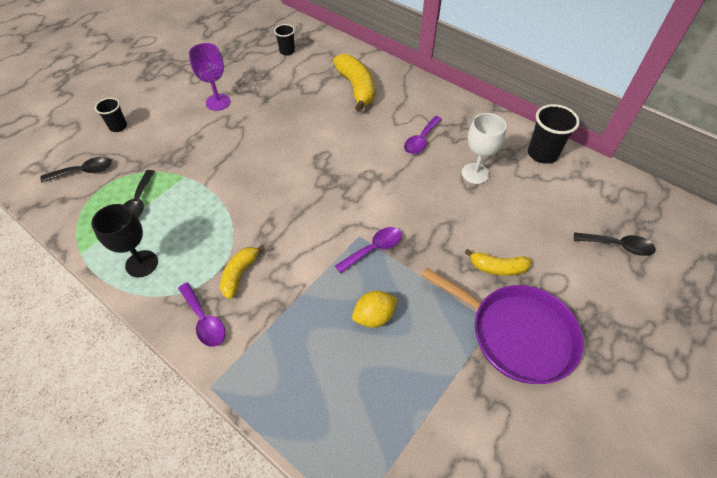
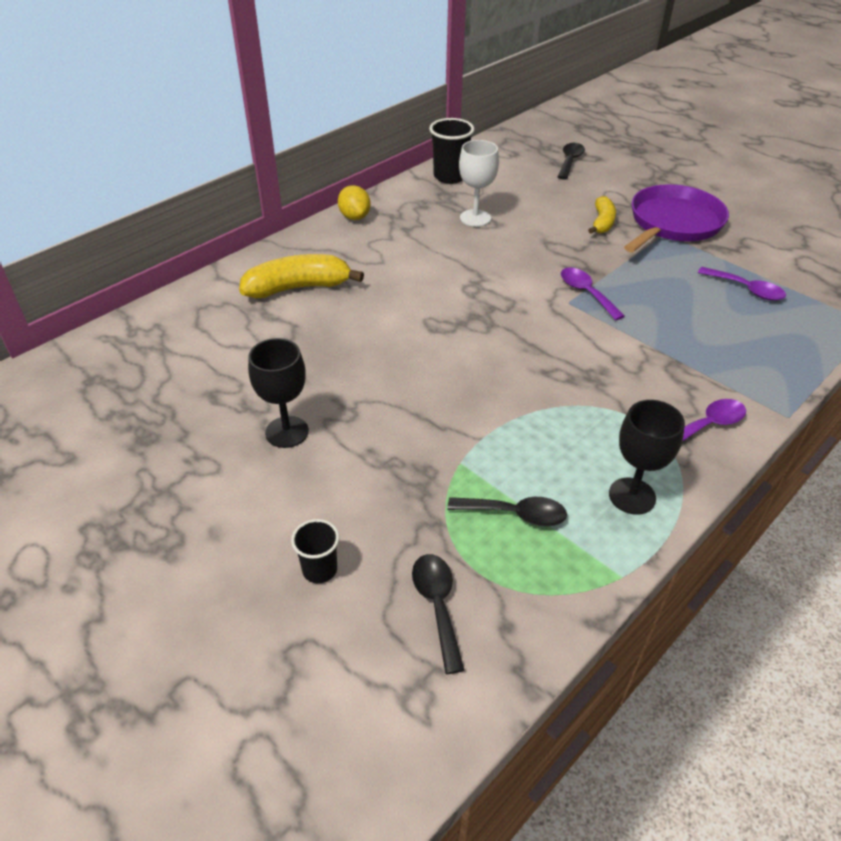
camera: 85 degrees left, 10 degrees down
purple goblet [189,43,231,111] -> black goblet [248,338,309,448]
yellow banana [220,245,265,299] -> none
black cup [274,24,295,56] -> none
yellow lemon [352,291,398,328] -> yellow lemon moved to [338,185,371,220]
purple spoon [404,116,442,154] -> purple spoon moved to [698,267,786,300]

